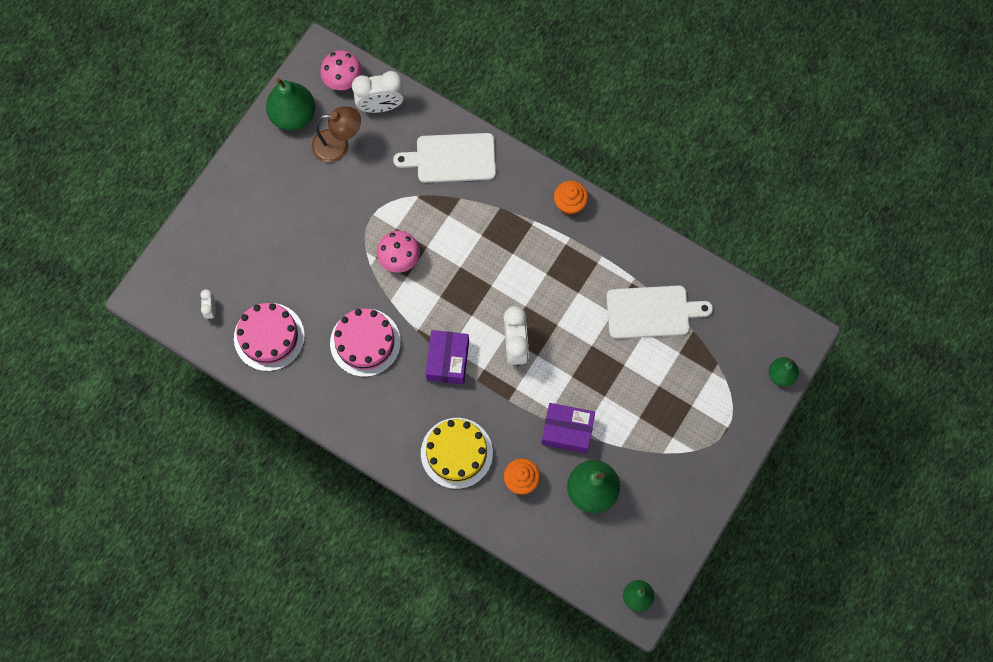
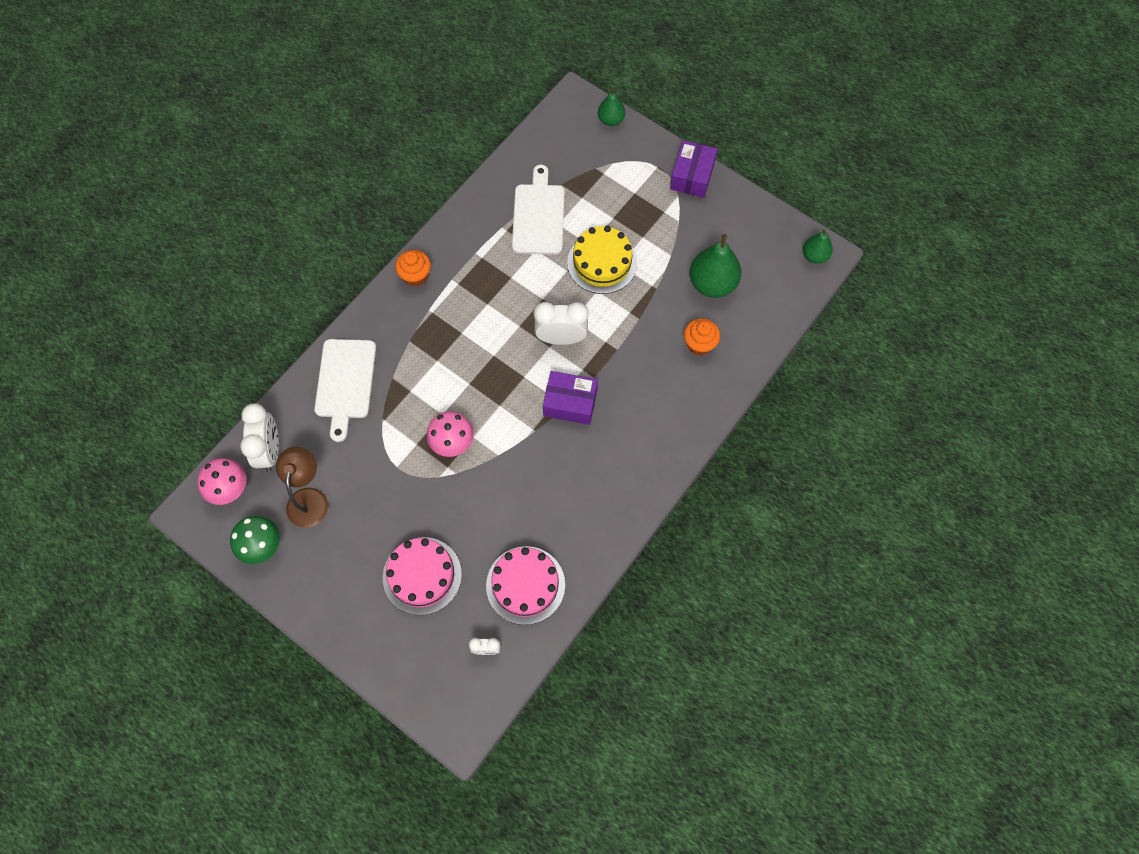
camera: 85 degrees left, 5 degrees down
green pear [266,78,315,131] -> green mushroom [230,516,280,564]
pink cake [330,308,401,377] -> pink cake moved to [383,537,462,615]
yellow cake [421,418,493,489] -> yellow cake moved to [567,226,637,294]
purple box [541,403,595,453] -> purple box moved to [670,140,718,198]

